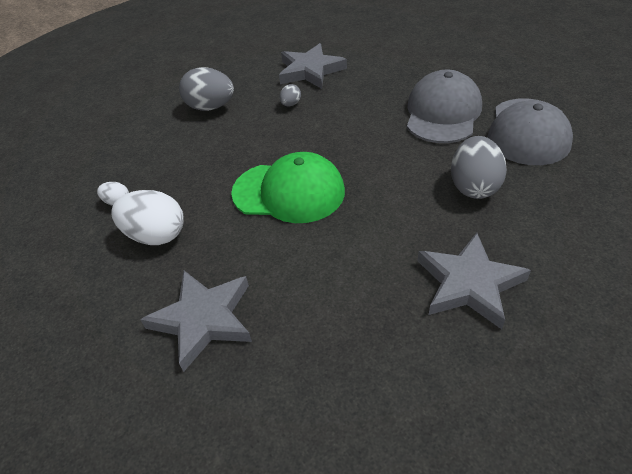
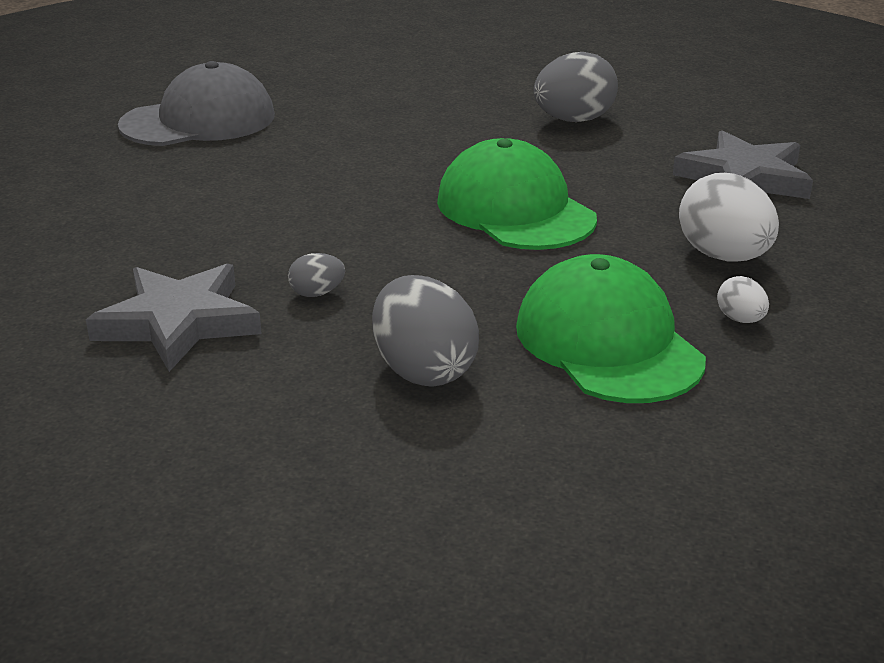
camera: 135 degrees left, 15 degrees down
grey cap [407,70,482,143] -> none
grey star [418,233,531,329] -> none
grey egg [451,136,507,199] -> grey egg moved to [534,52,618,122]
none -> green cap [516,254,706,403]

